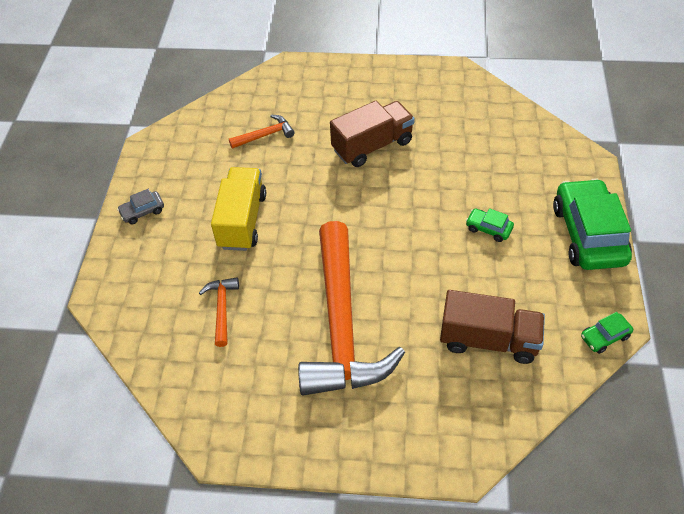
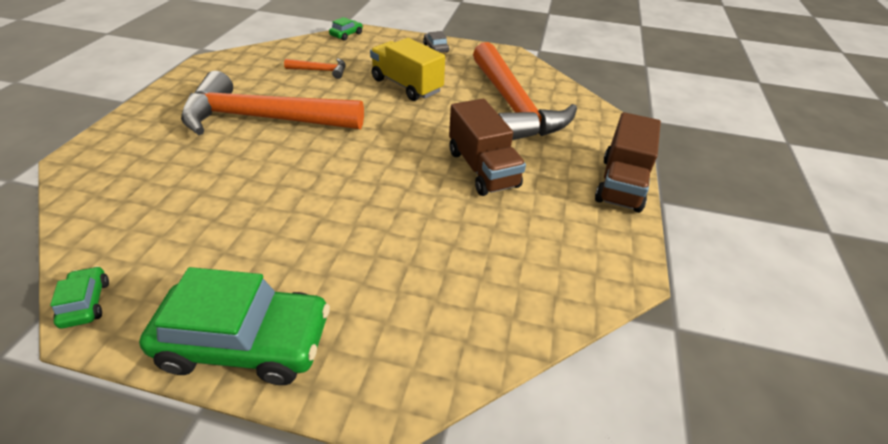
camera: 95 degrees right, 10 degrees down
yellow truck [211,167,266,251] -> yellow truck turned 150 degrees counterclockwise [370,38,445,101]
orange hammer [229,115,295,149] -> orange hammer [473,42,577,140], size x2.47
brown truck [440,290,545,364] -> brown truck moved to [595,112,661,213]
green car [466,208,514,242] -> green car moved to [329,17,363,41]

